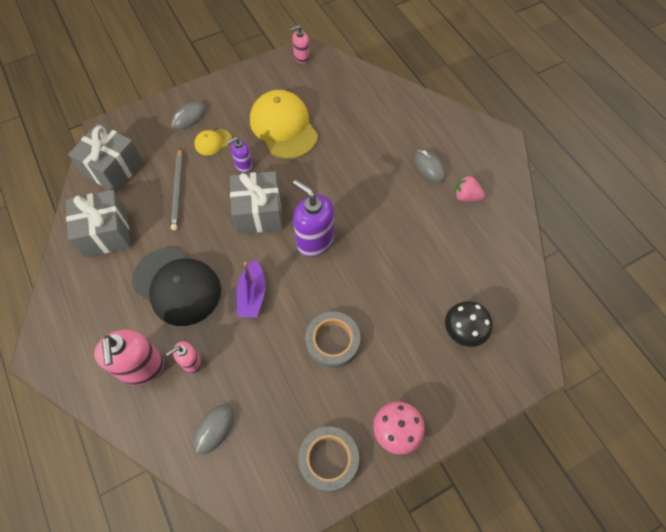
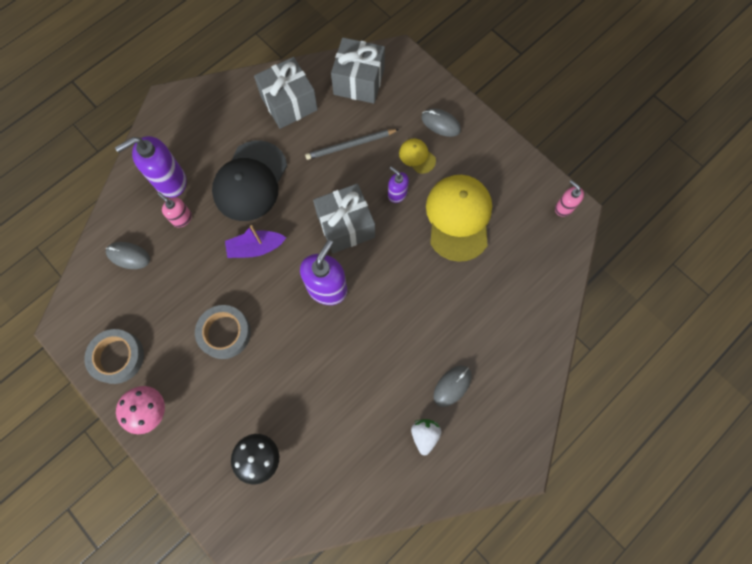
camera: 75 degrees right, 10 degrees up
pink soap dispenser [94,330,164,385] -> purple soap dispenser [115,136,187,198]
yellow cap [250,90,318,159] -> yellow cap turned 45 degrees counterclockwise [426,175,492,262]
pink strawberry [455,175,485,202] -> white strawberry [411,419,441,455]

